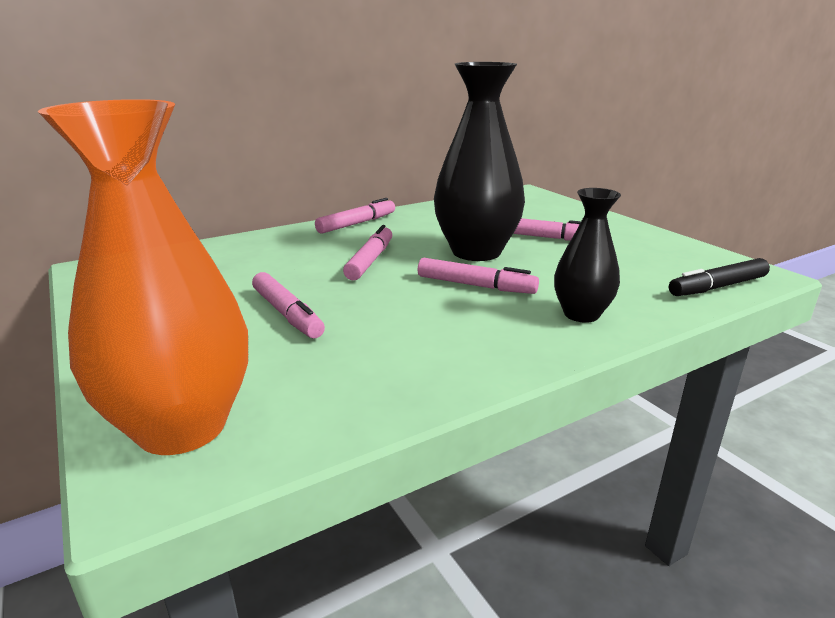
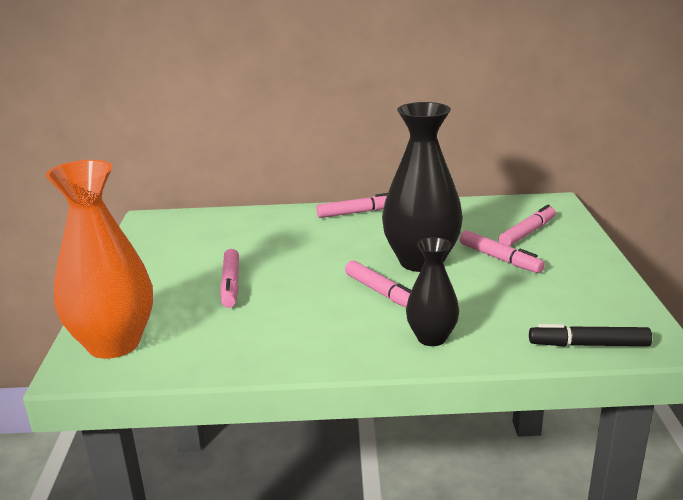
camera: 30 degrees right, 0 degrees up
pink marker [343,225,392,280] -> pink marker moved to [499,205,556,246]

